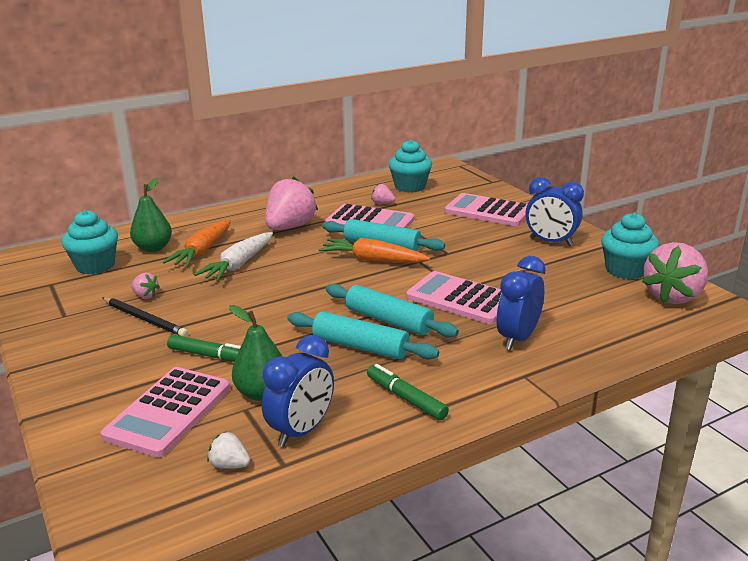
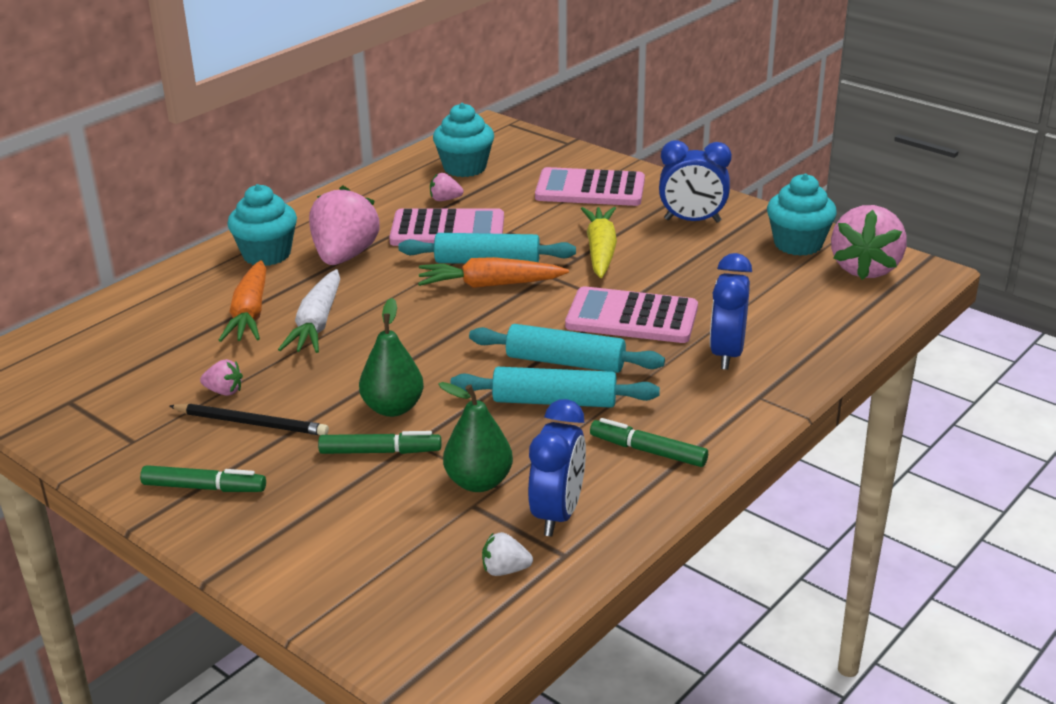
camera: 20 degrees left, 5 degrees up
turquoise cupcake [62,210,118,274] -> turquoise cupcake moved to [227,184,297,266]
pink calculator [101,367,230,457] -> none
green pear [130,178,172,252] -> green pear moved to [359,298,424,417]
none -> green marker [140,465,266,492]
none -> yellow carrot [581,207,617,278]

